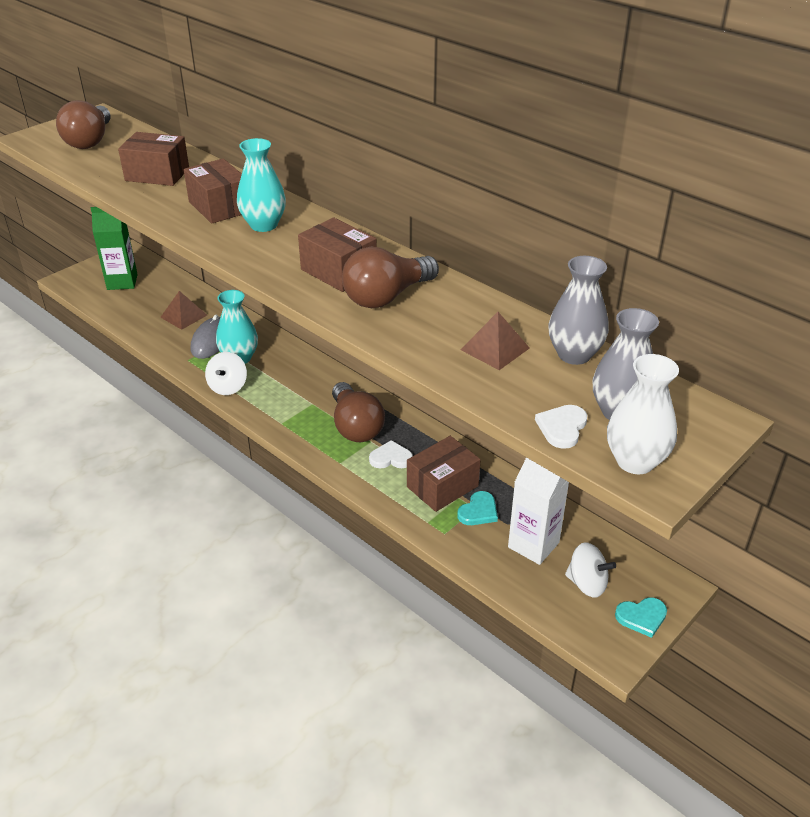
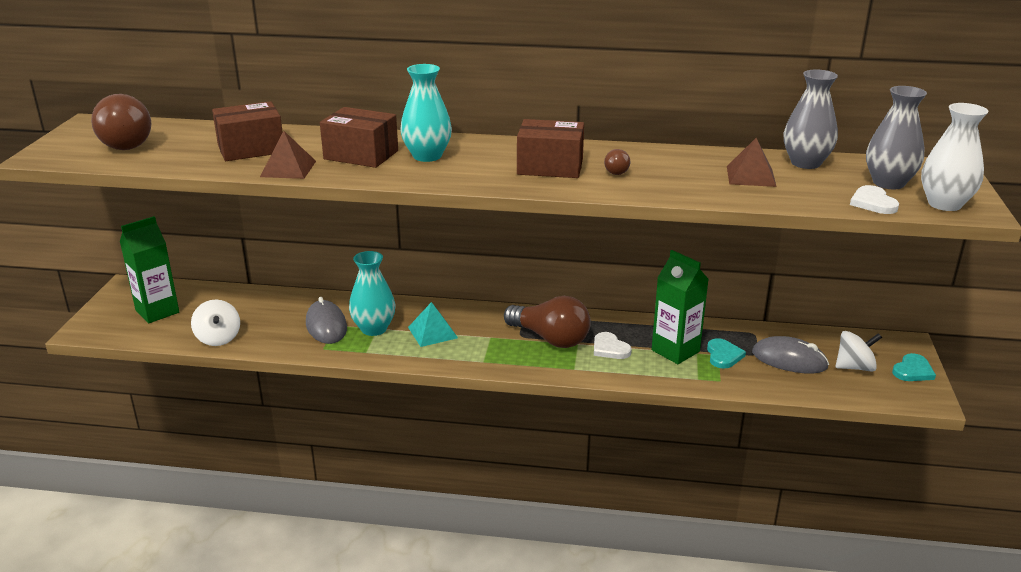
camera: 35 degrees left, 10 degrees down
brown pyramid [160,291,207,330] -> brown pyramid moved to [260,131,316,179]
white spinning top [205,352,247,395] -> white spinning top moved to [191,300,240,346]
brown light bulb [342,247,439,308] -> brown light bulb [604,149,630,175], size x0.44
white heart [369,440,413,469] -> white heart turned 90 degrees counterclockwise [594,332,632,359]
brown box [407,436,481,512] -> green carton [652,250,709,364]
white carton [508,457,569,565] -> grey mouse [752,336,829,373]
none -> turquoise pyramid [408,302,458,347]

